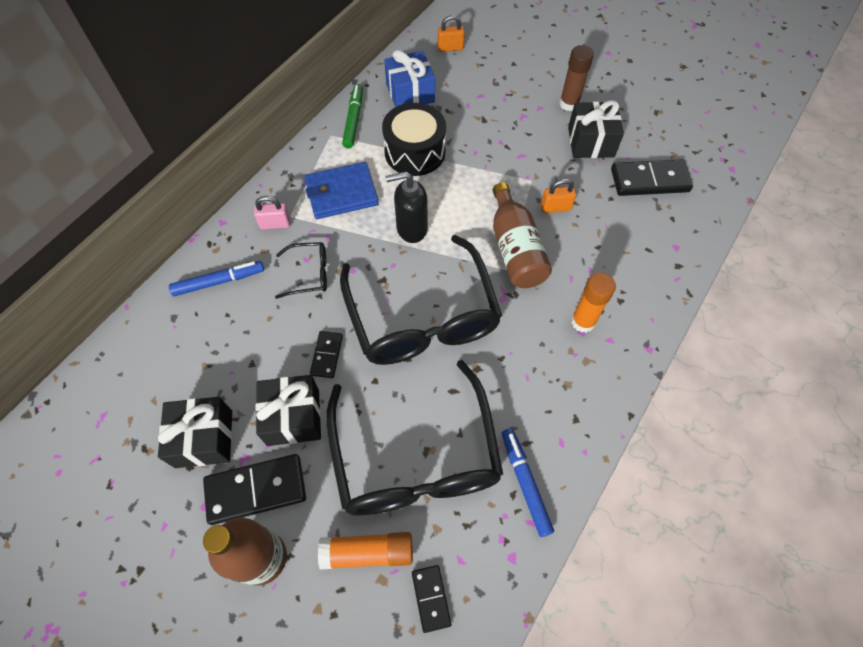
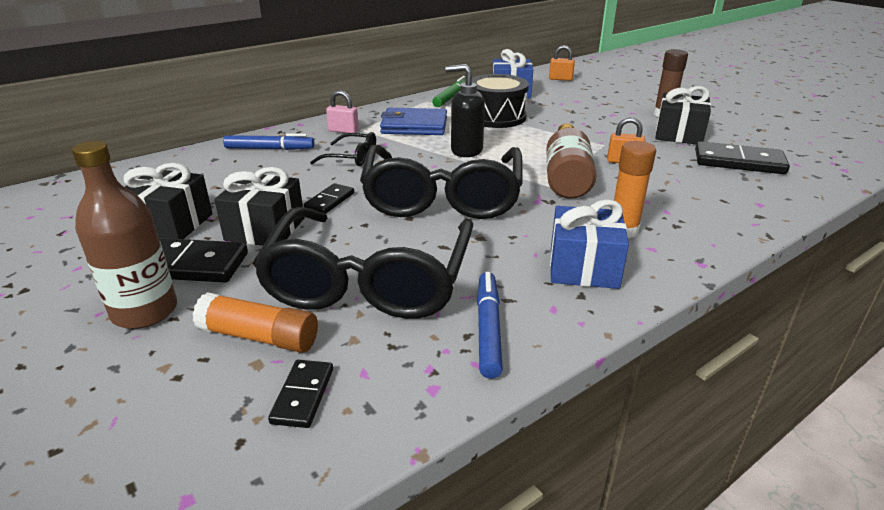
camera: 20 degrees right, 30 degrees down
none -> blue gift [550,199,629,289]

